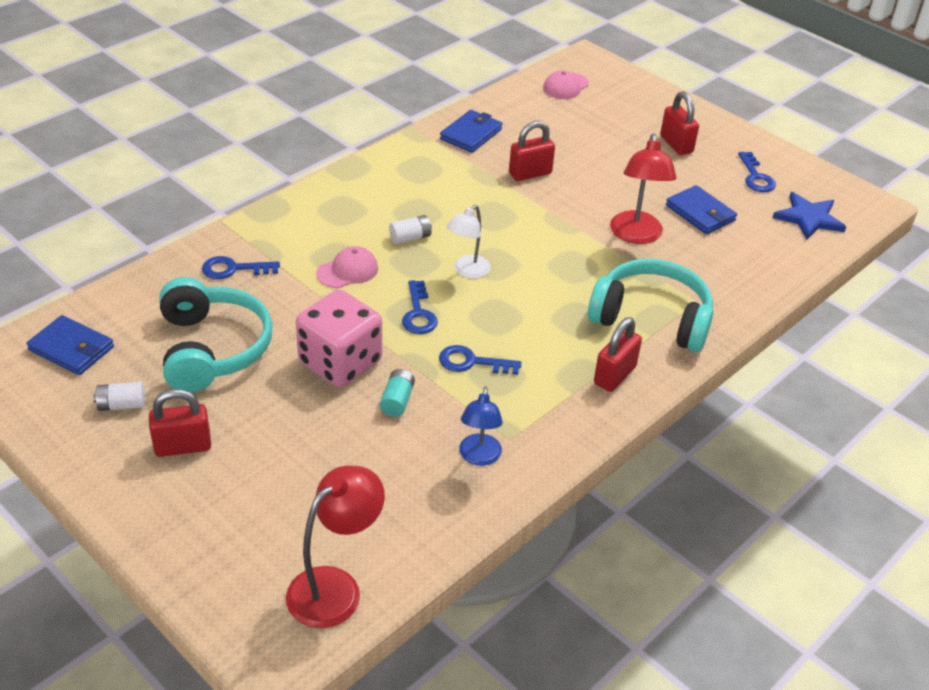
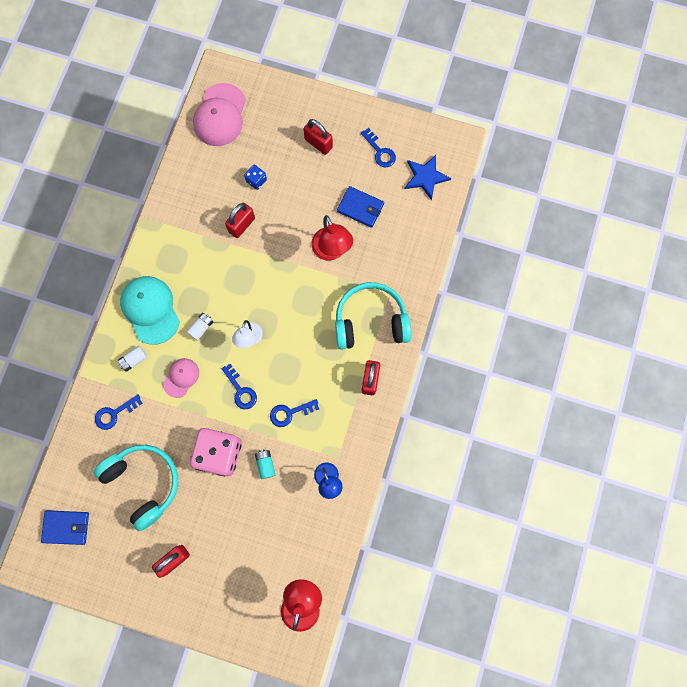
camera: 25 degrees left, 35 degrees up
white battery [93,382,145,411] -> white battery moved to [118,346,147,372]
blue wallet [440,110,502,153] -> none
pink cap [543,70,589,99] -> pink cap [193,83,246,146], size x1.76
none -> turquoise cap [120,276,180,345]
none -> blue dice [244,165,267,190]

